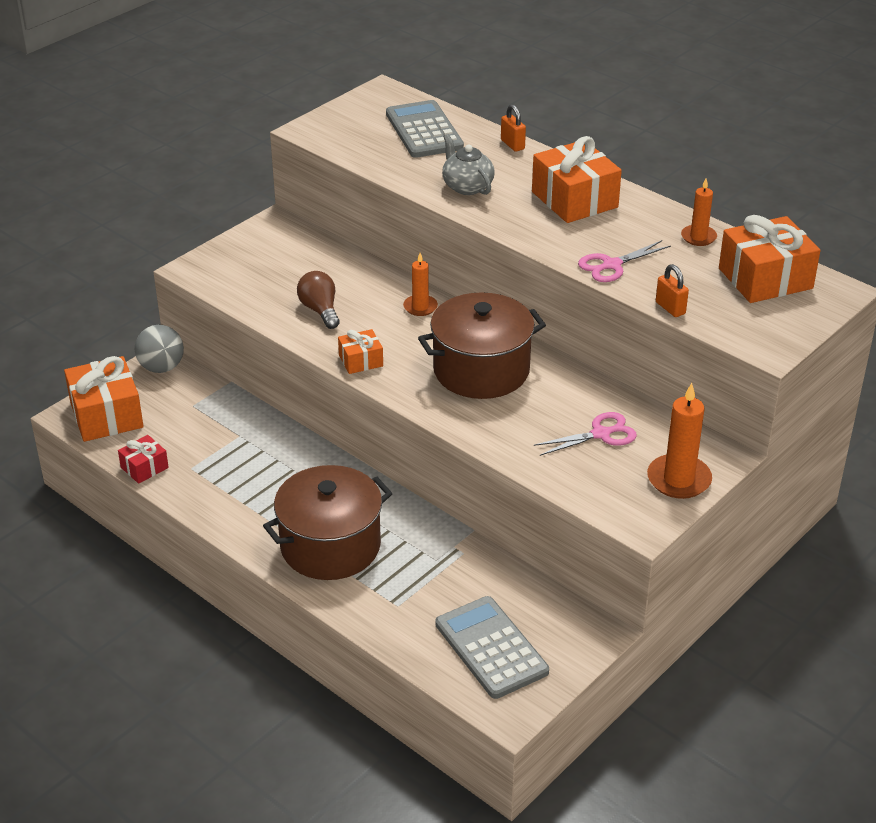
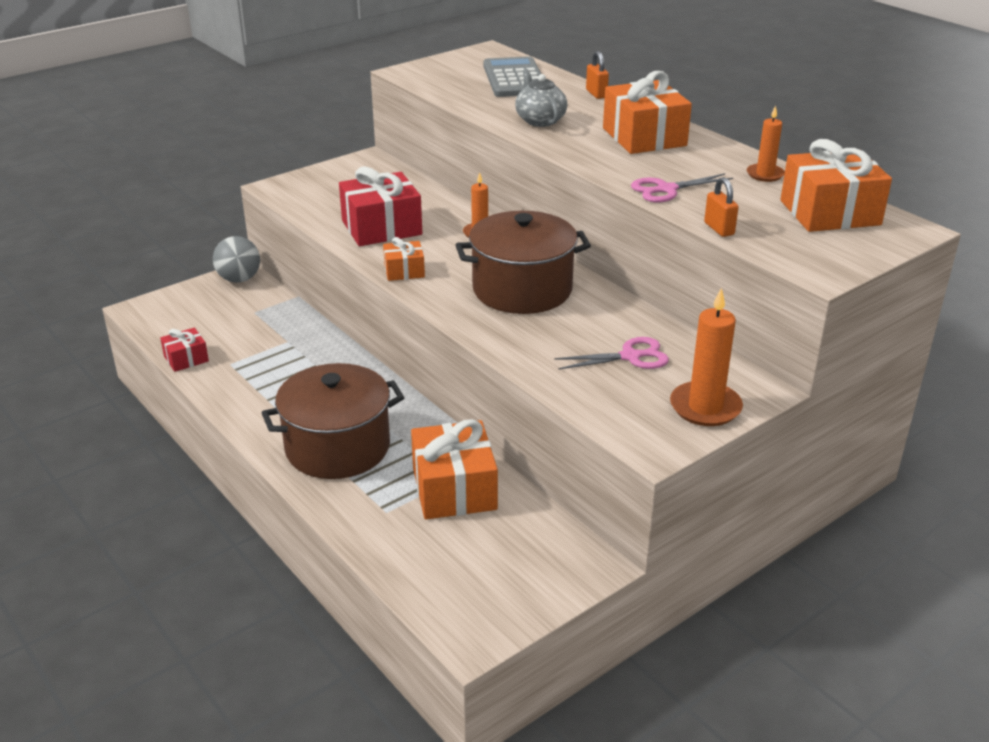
camera: 10 degrees right, 5 degrees down
orange gift [64,356,144,442] -> orange gift moved to [411,419,498,519]
brown light bulb [297,271,340,329] -> red gift [339,167,422,246]
grey calculator [435,596,549,699] -> none

